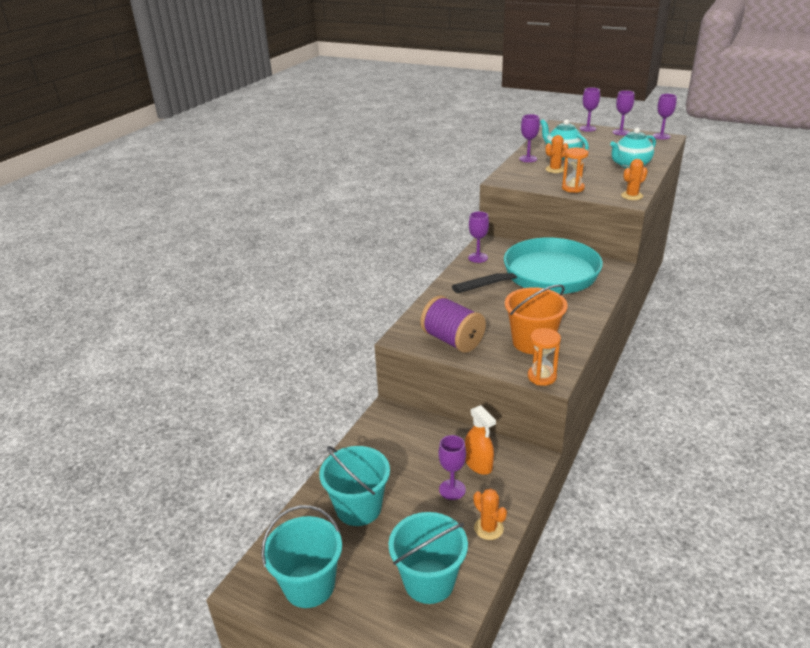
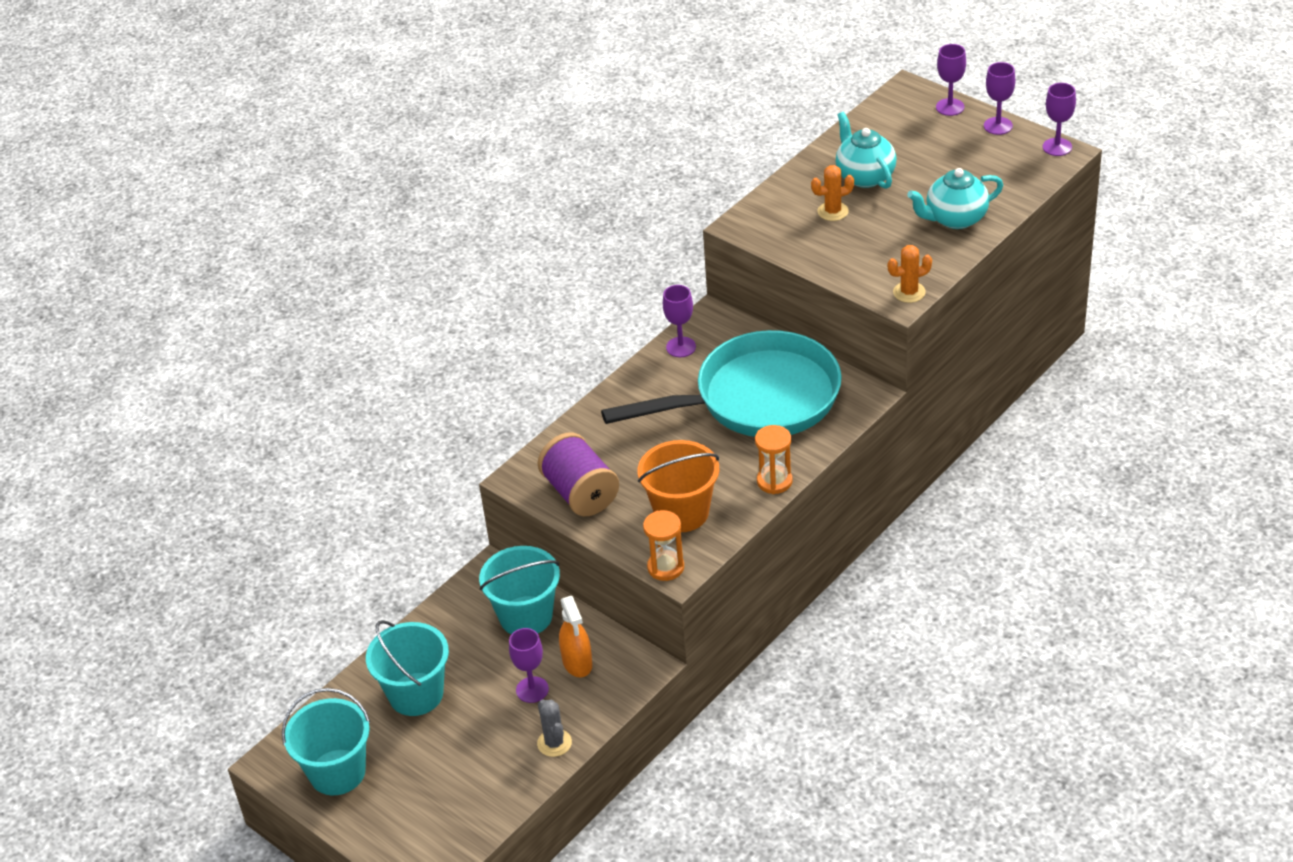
camera: 15 degrees right, 10 degrees up
turquoise bucket [388,512,468,604] -> turquoise bucket moved to [479,546,560,634]
orange cactus [473,488,507,540] -> grey cactus [537,699,572,757]
purple goblet [519,114,540,162] -> none
orange hourglass [562,148,589,193] -> orange hourglass moved to [755,425,793,494]

